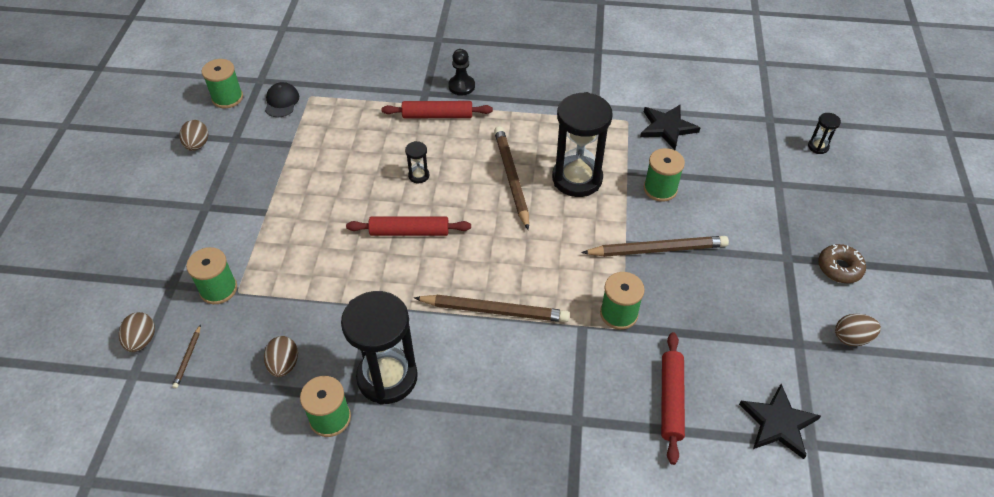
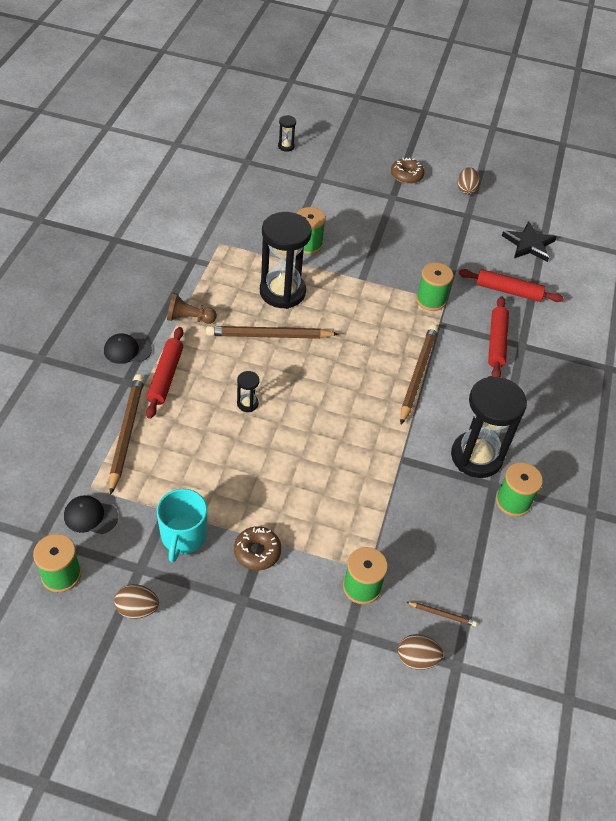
camera: 85 degrees left, 0 degrees up
brown egg [264,336,298,377] -> none
red rolling pin [346,217,471,236] -> red rolling pin moved to [488,296,509,377]
black pawn [448,49,475,95] -> black cap [104,333,152,364]
brown pencil [581,236,729,257] -> brown pencil moved to [109,374,144,495]
black star [640,105,700,150] -> none
none -> turquoise mug [157,489,207,563]
none -> brown pawn [167,292,217,324]
none -> brown donut [234,526,281,570]

